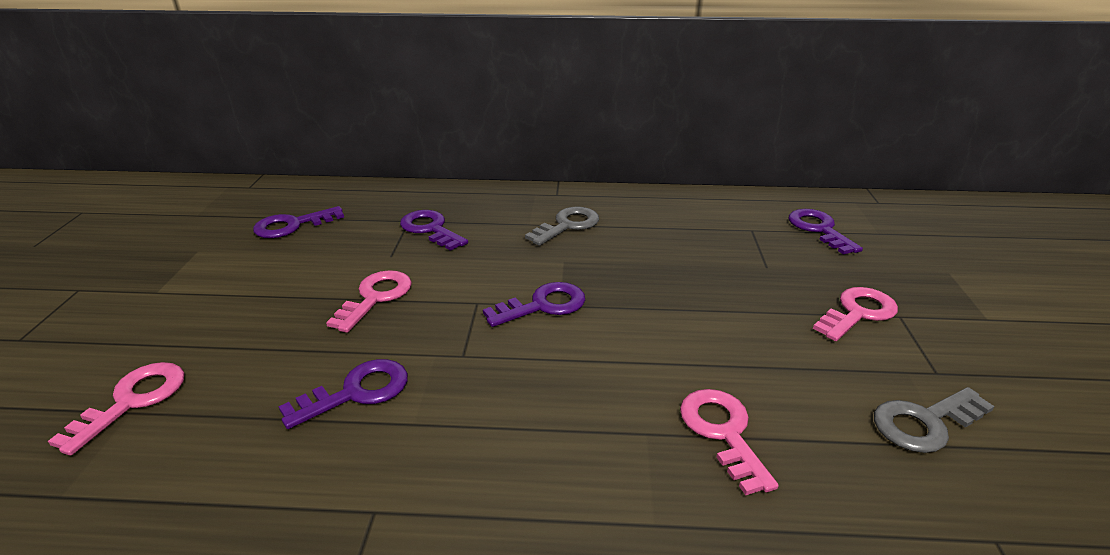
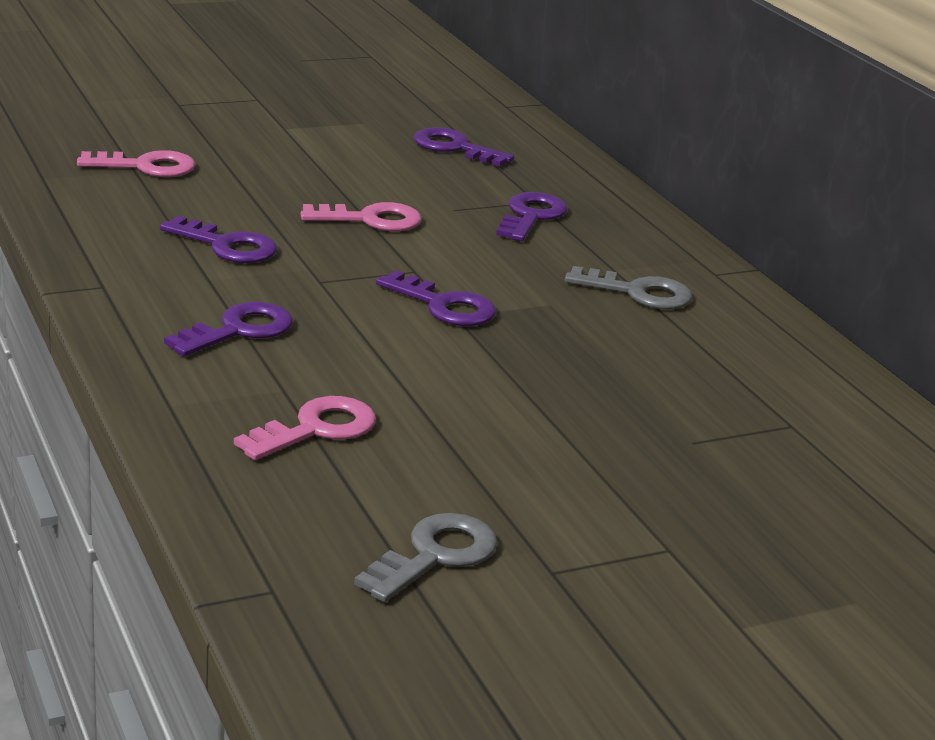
camera: 60 degrees right, 5 degrees down
purple key [789,209,863,255] -> purple key moved to [164,302,293,356]
pink key [813,287,898,341] -> none
grey key [874,387,995,453] -> grey key turned 90 degrees clockwise [354,513,497,602]

